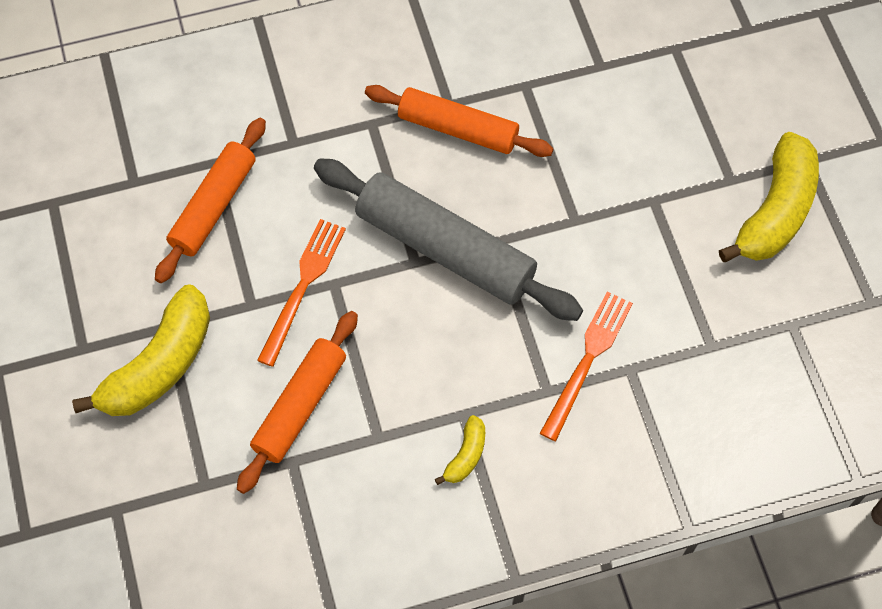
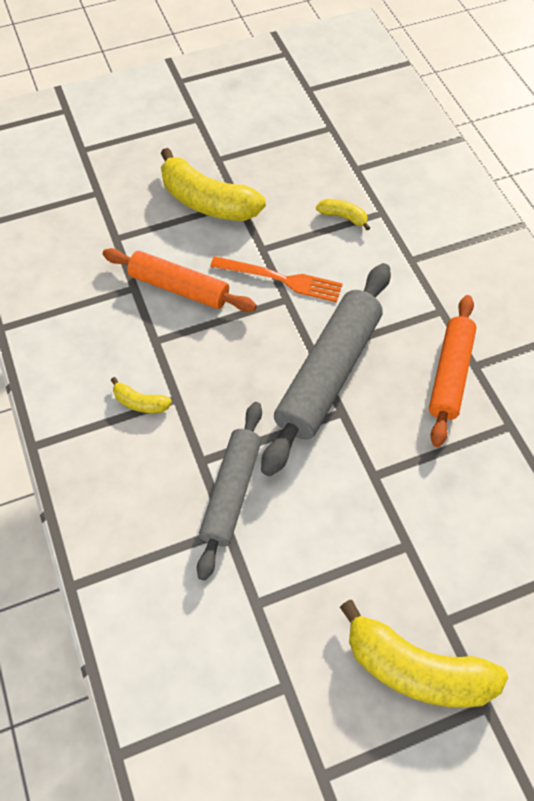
camera: 85 degrees right, 5 degrees down
orange rolling pin [155,118,266,283] -> yellow banana [316,199,370,230]
orange fork [540,292,633,441] -> grey rolling pin [197,402,262,581]

